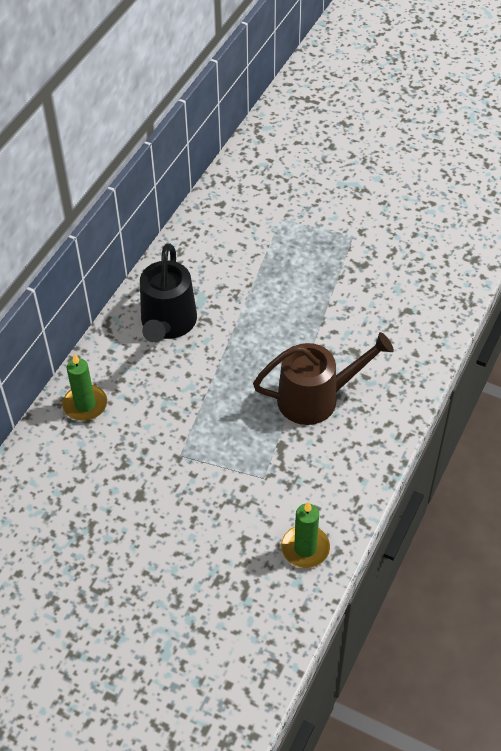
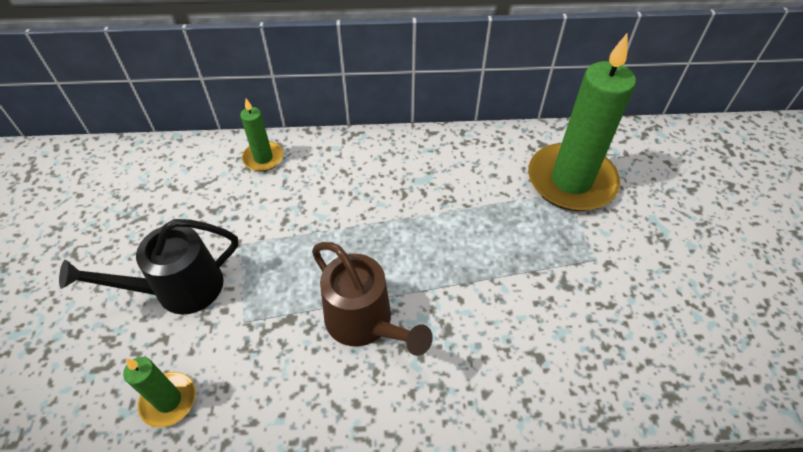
camera: 60 degrees right, 0 degrees up
black watering can [140,243,197,343] -> black watering can moved to [59,219,238,315]
none -> green candle [528,32,636,211]

